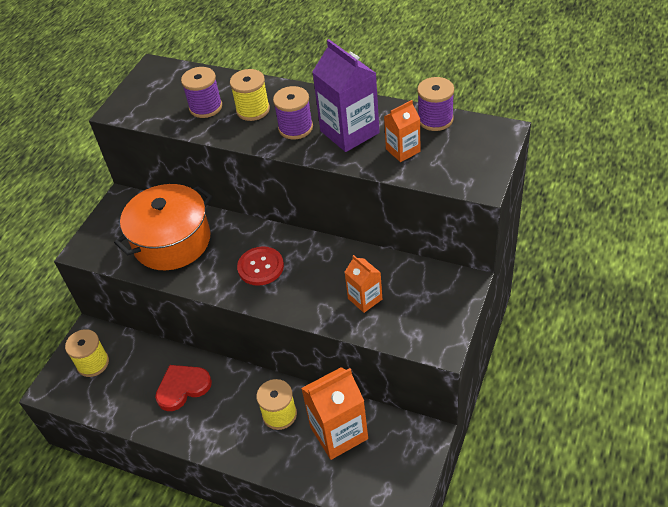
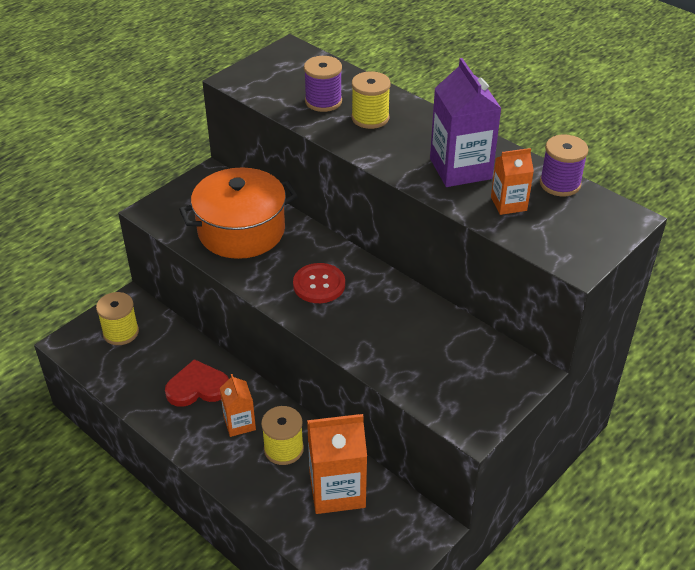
camera: 15 degrees right, 5 degrees down
purple spool [273,86,313,139] -> none
orange carton [345,255,382,313] -> orange carton moved to [220,374,256,437]

